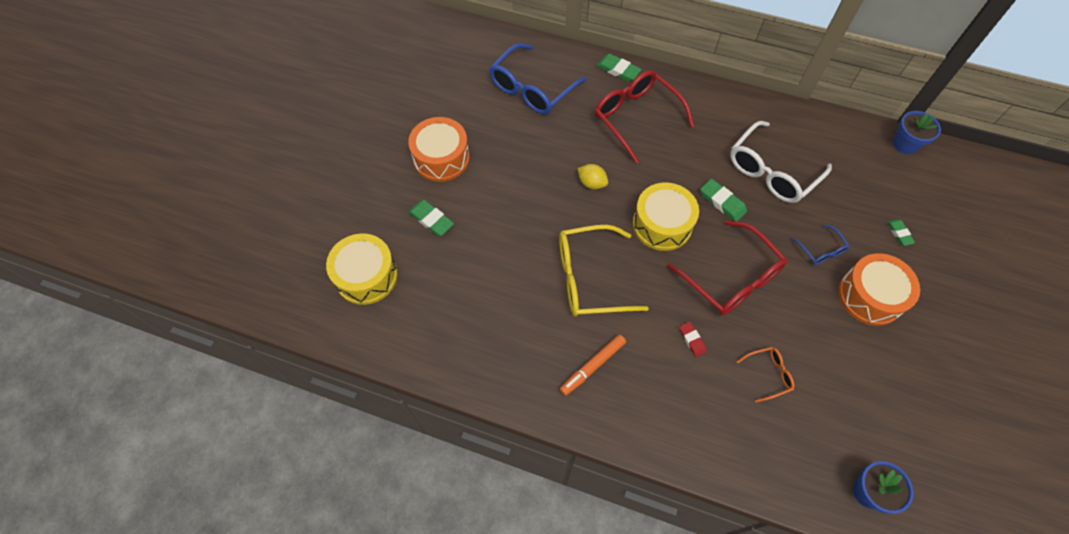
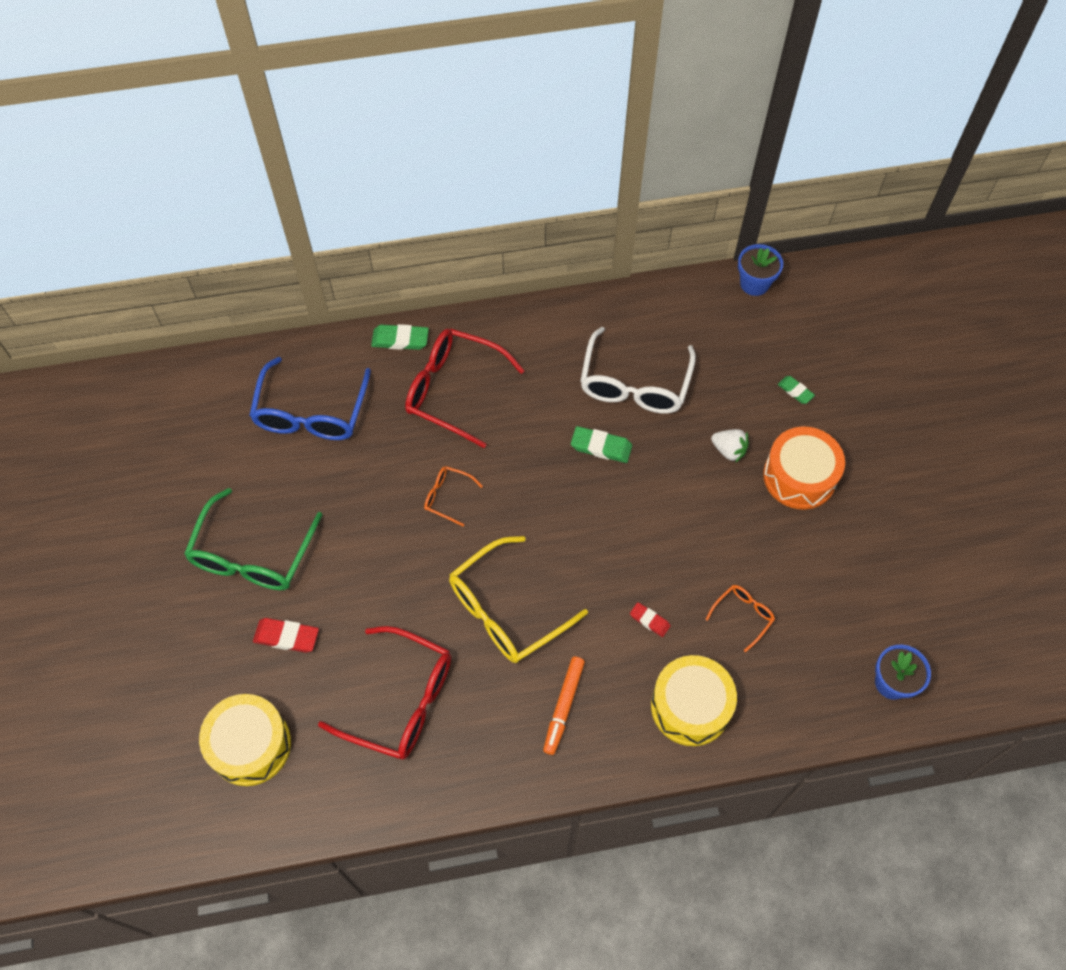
camera: 30 degrees left, 0 degrees up
orange drum [408,117,470,182] -> green glasses [184,488,322,590]
green eraser [408,200,454,236] -> red eraser [253,618,319,653]
yellow lemon [577,164,608,189] -> orange glasses [424,466,483,526]
yellow drum [633,183,699,251] -> yellow drum moved to [651,655,737,746]
red glasses [667,220,788,316] -> red glasses moved to [318,626,451,760]
blue glasses [792,224,850,265] -> white strawberry [711,429,749,463]

